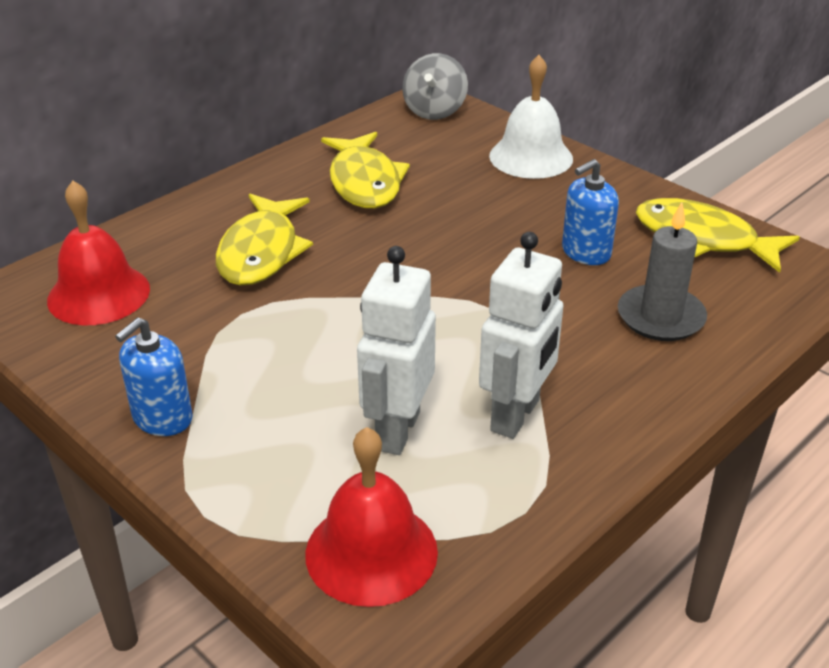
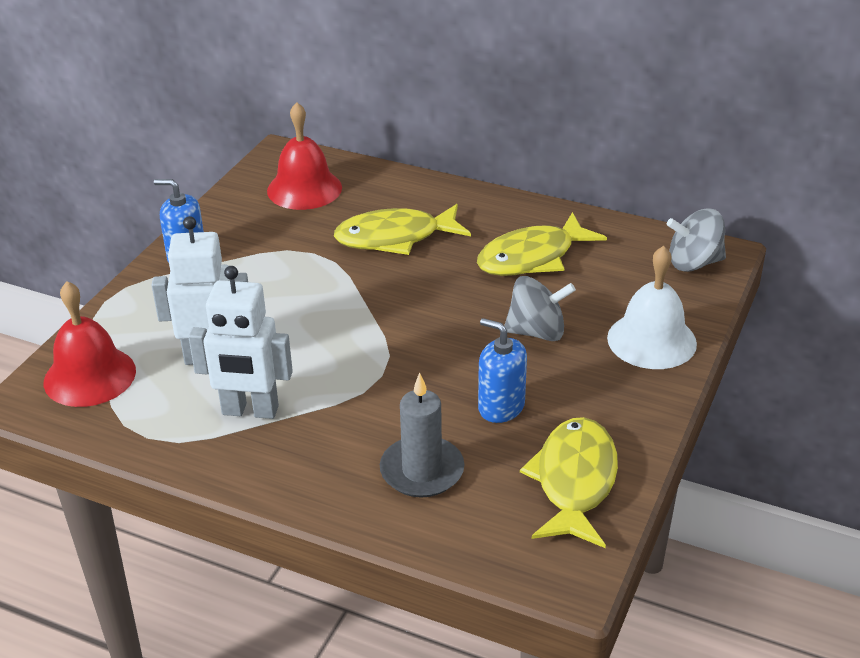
camera: 70 degrees right, 0 degrees up
none -> grey spinning top [504,276,576,341]

